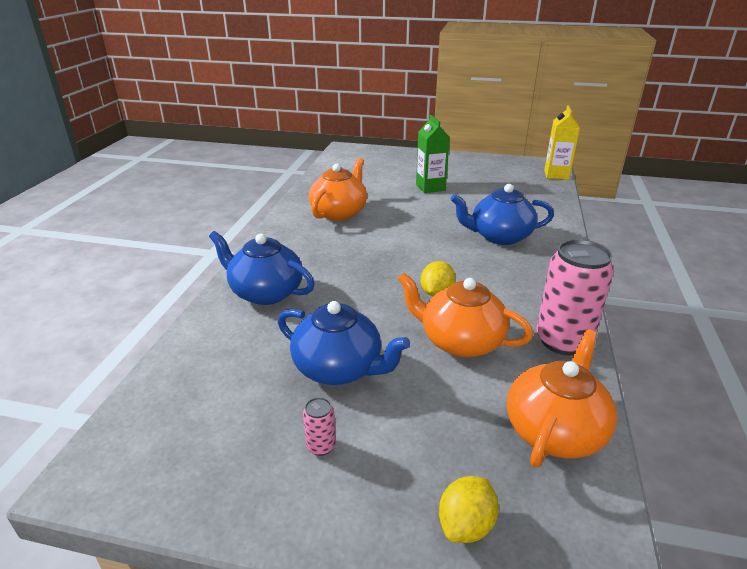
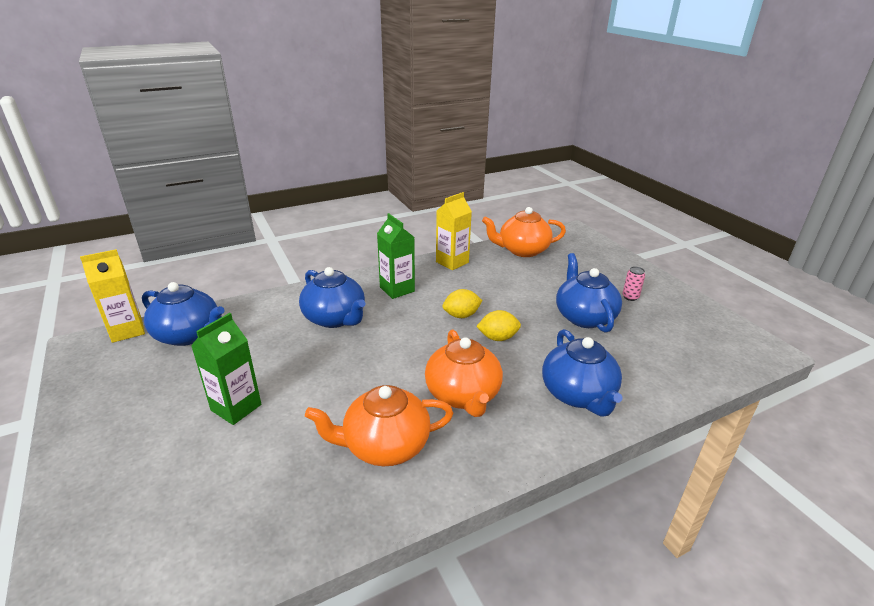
camera: 130 degrees left, 0 degrees up
orange teapot [398,273,533,358] -> orange teapot moved to [425,329,503,417]
yellow lemon [439,476,499,543] -> yellow lemon moved to [476,310,521,341]
pink can [536,239,614,355] -> yellow carton [436,192,472,270]
none -> blue teapot [142,282,225,346]
none -> green carton [377,213,415,299]

